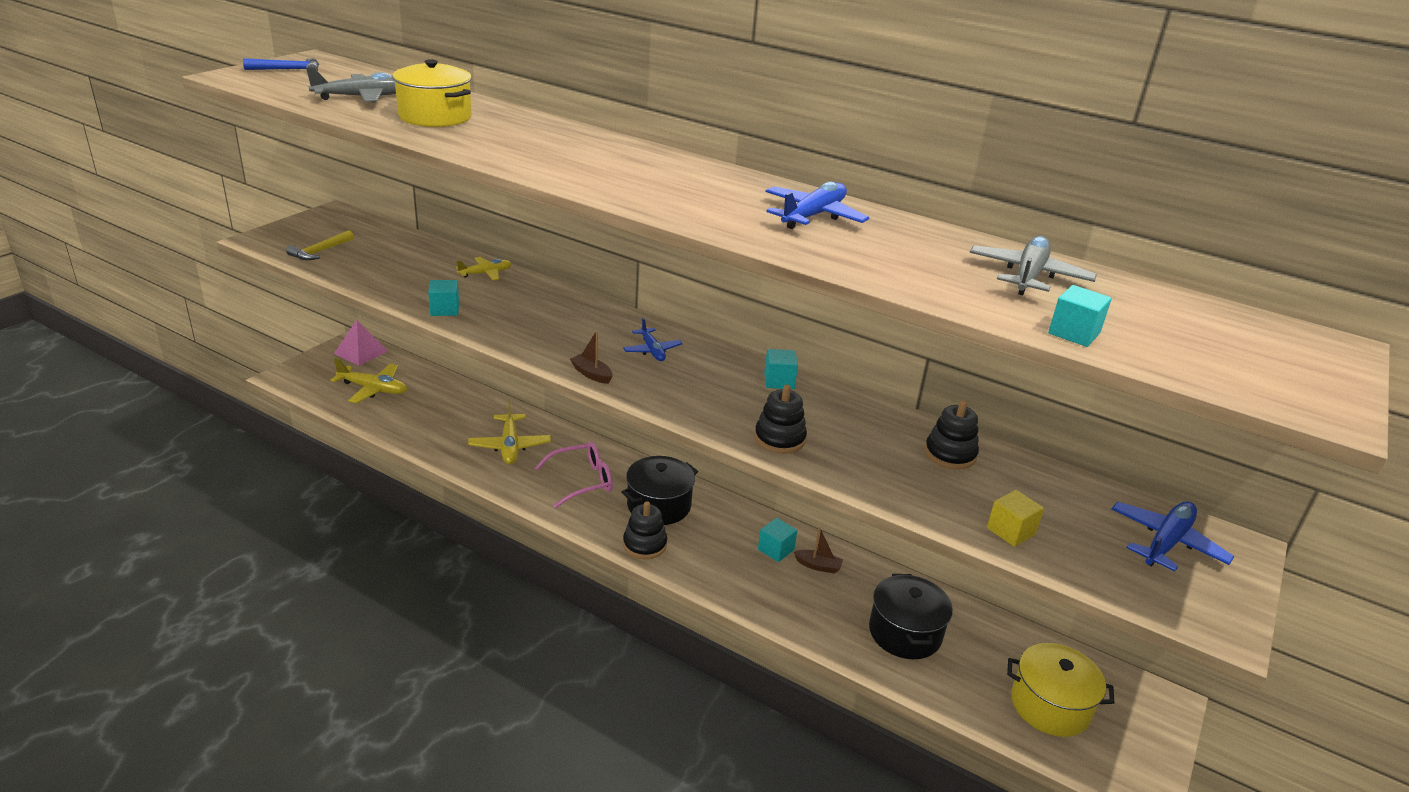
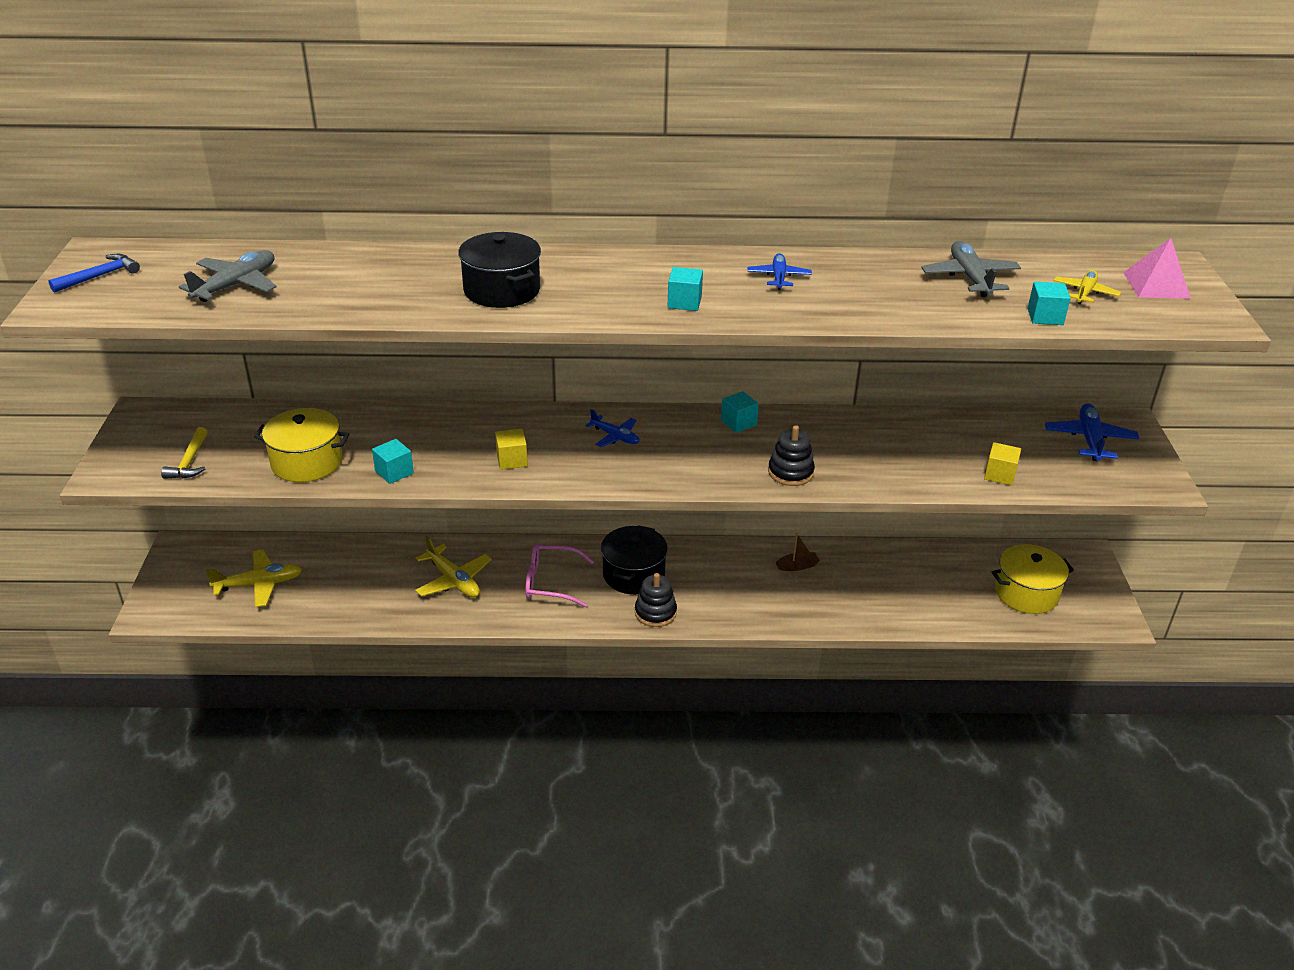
camera: 30 degrees left, 5 degrees up
pink pyramid [334,320,388,366] -> pink pyramid moved to [1123,238,1191,299]
yellow pot [392,59,472,127] -> yellow pot moved to [254,408,349,482]
yellow plane [456,257,512,280] -> yellow plane moved to [1053,270,1121,304]
pink glasses [535,442,613,509] -> pink glasses turned 120 degrees counterclockwise [525,544,594,607]
brown boat [570,331,613,384] -> none
turquoise cube [758,518,797,562] -> turquoise cube moved to [667,267,703,311]
blue plane [766,181,869,229] -> blue plane [747,253,812,290], size x0.64
black pot [869,574,953,659] -> black pot moved to [458,232,541,308]
black stacking toy [925,400,979,470] -> none
none -> yellow cube [495,429,528,470]

